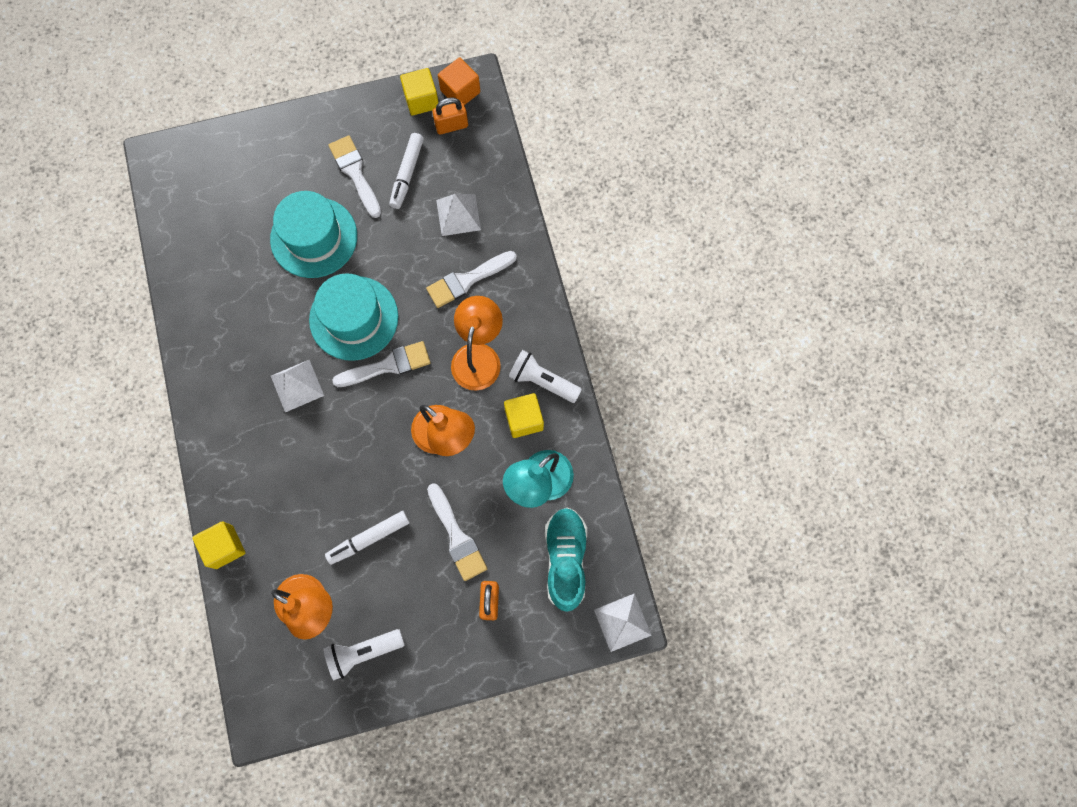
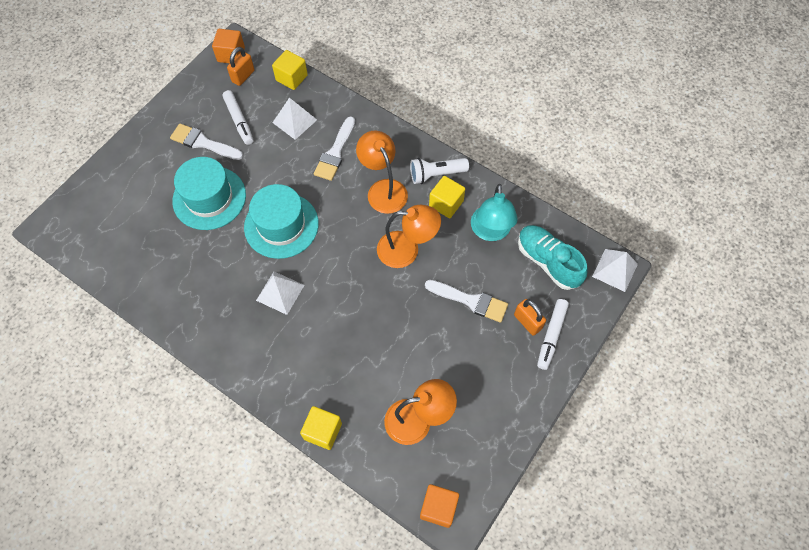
camera: 40 degrees left, 10 degrees down
white flashlight [323,629,405,680] -> none
white marker [325,511,410,565] -> white marker moved to [537,299,569,370]
white brush [332,341,431,387] -> none
yellow cube [400,68,439,116] -> yellow cube moved to [272,50,308,90]
none -> orange cube [420,484,459,528]

